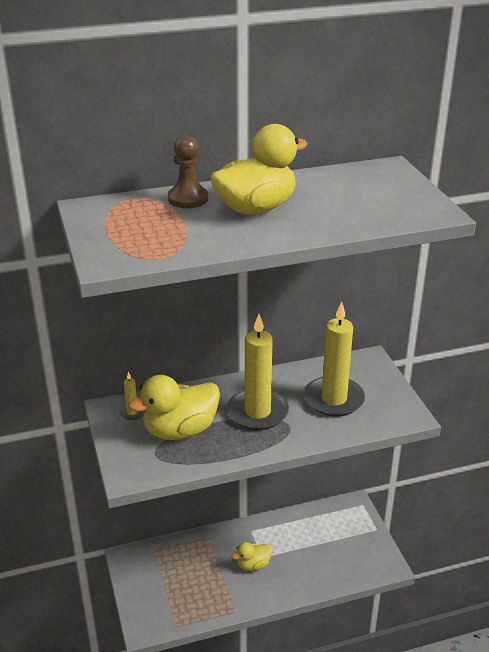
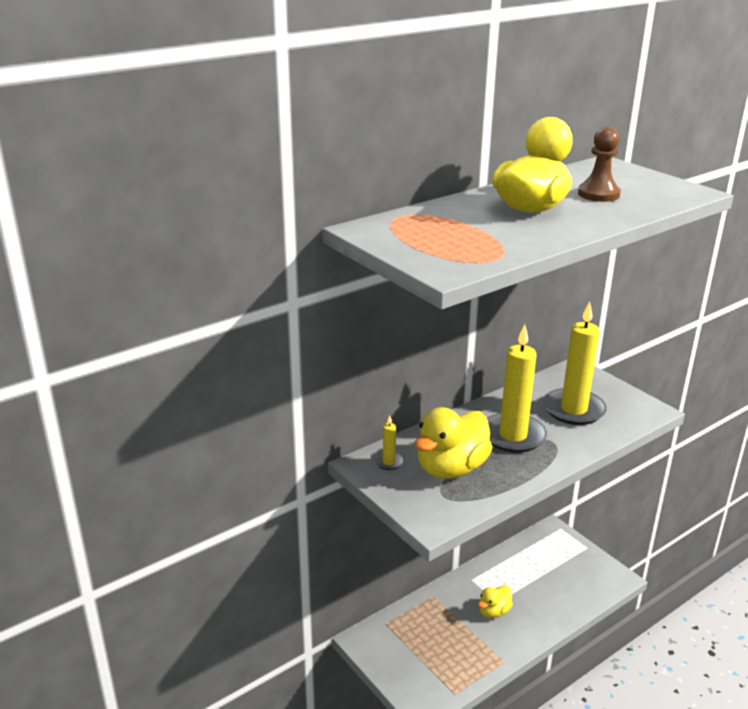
camera: 20 degrees left, 5 degrees down
brown pawn [168,135,208,208] -> brown pawn moved to [578,126,621,202]

